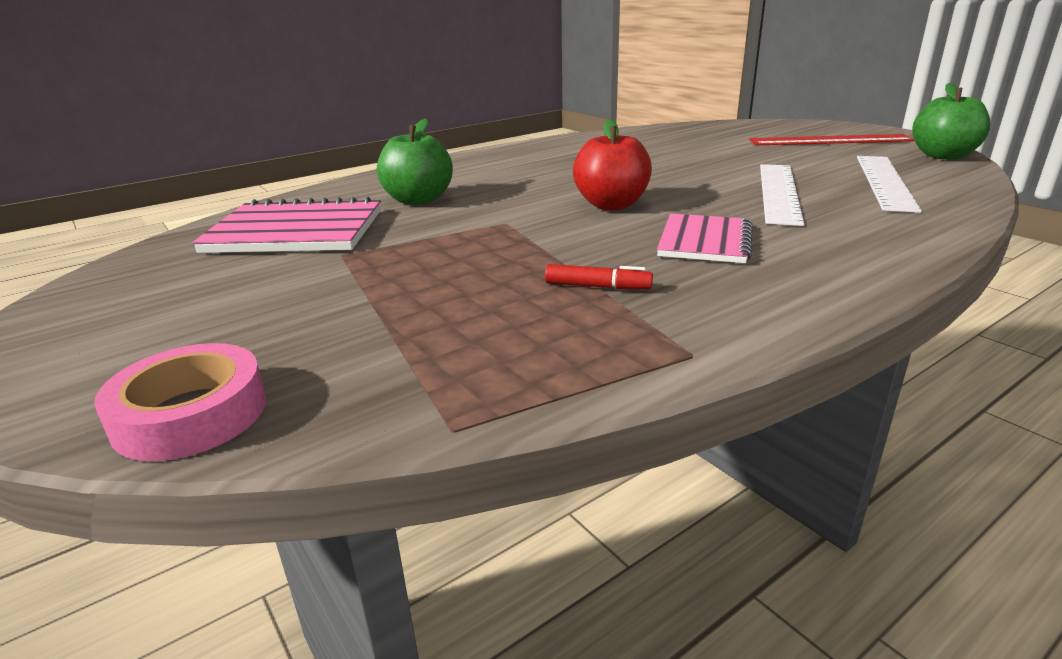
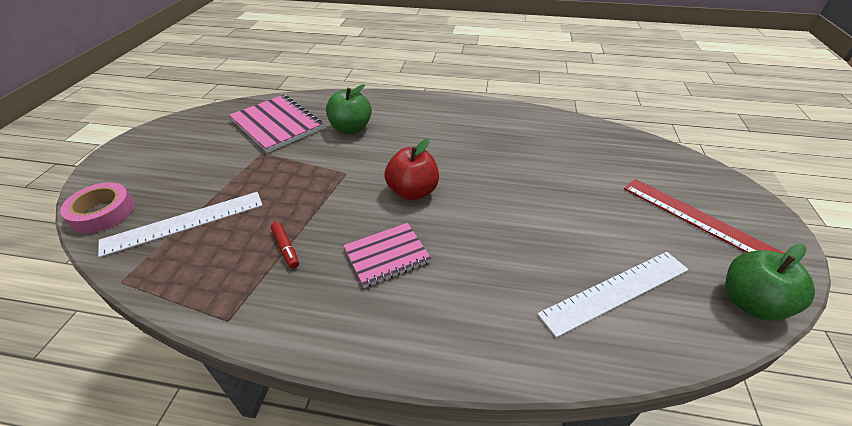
camera: 45 degrees right, 15 degrees up
white ruler [760,164,804,226] -> white ruler moved to [98,192,263,258]

